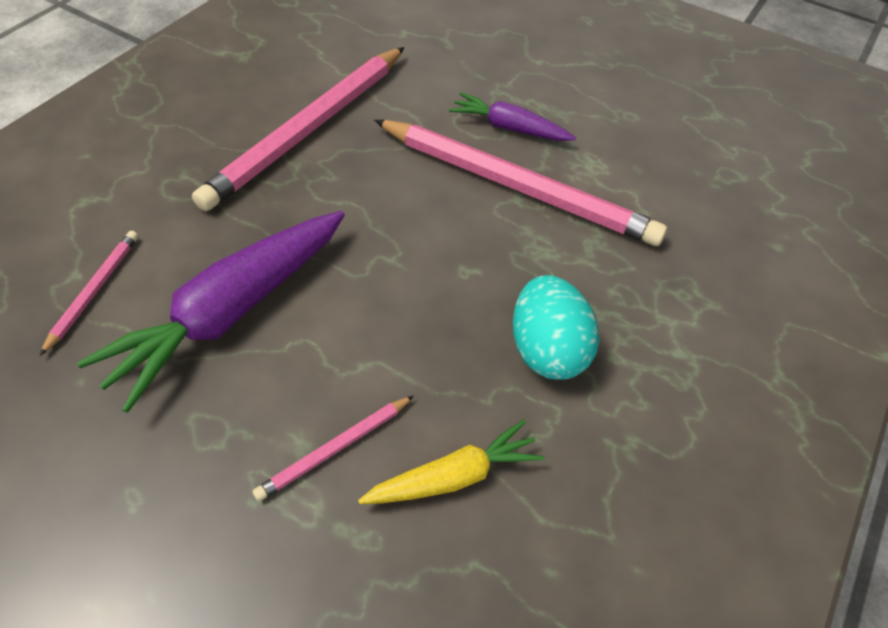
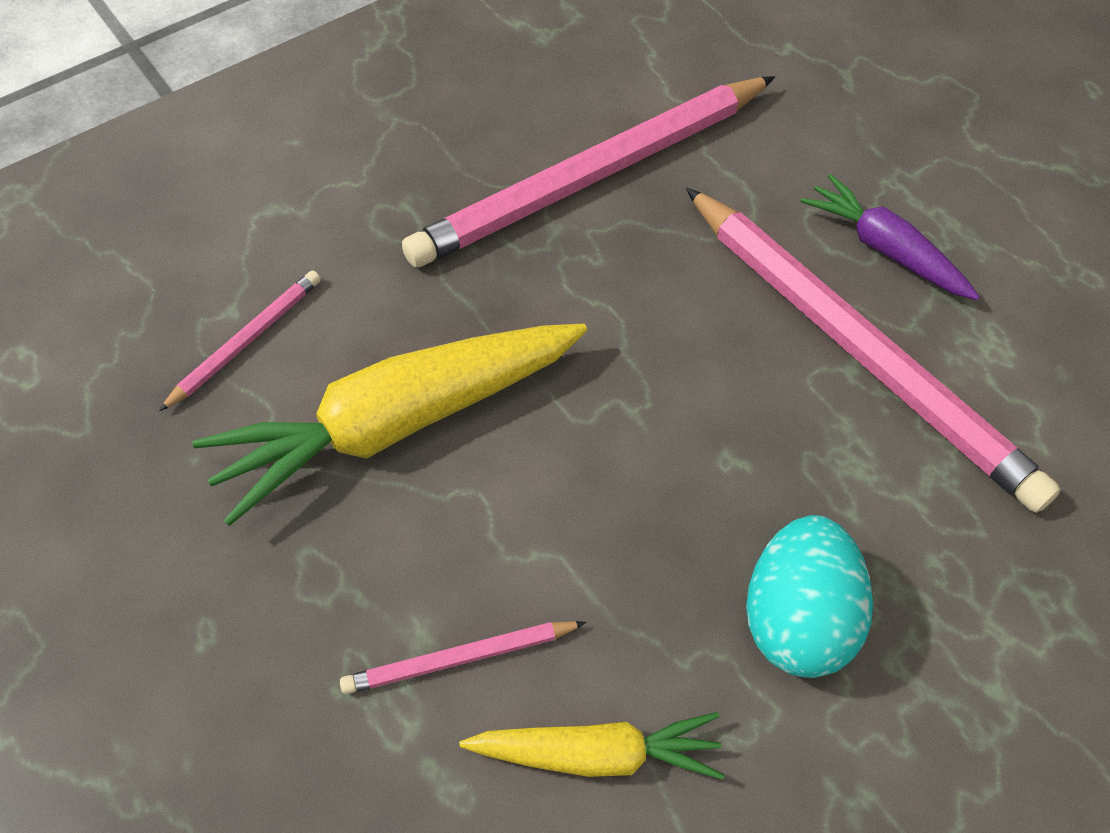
camera: 25 degrees right, 5 degrees up
purple carrot [77,211,345,413] -> yellow carrot [192,323,587,526]

